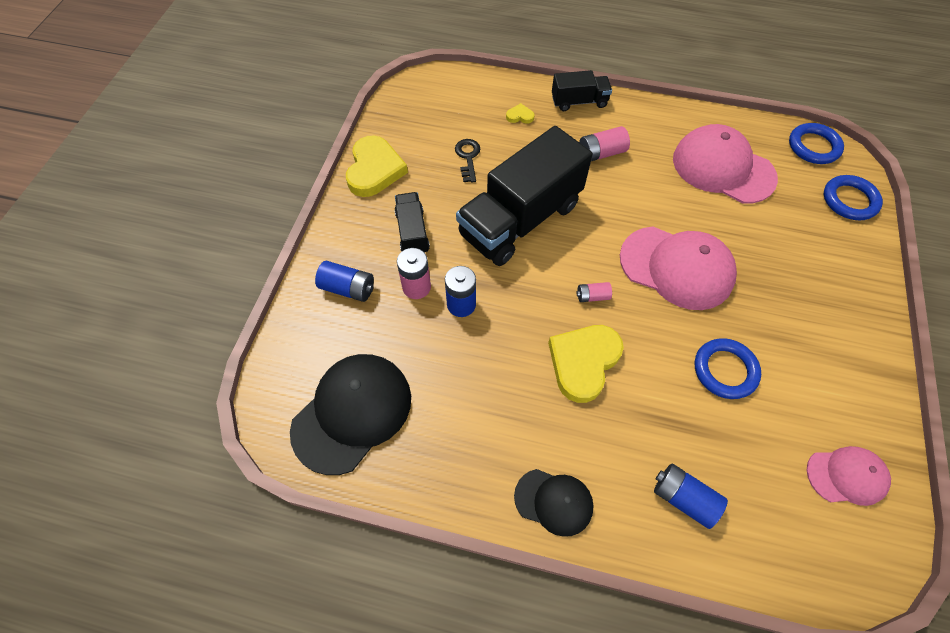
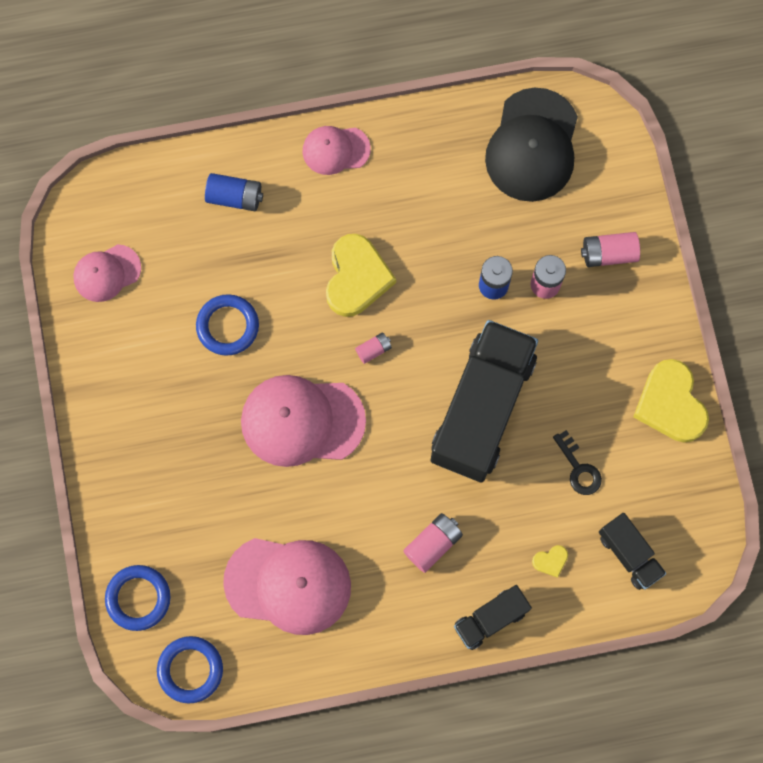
camera: 155 degrees right, 15 degrees up
blue battery [315,261,374,302] -> pink battery [581,232,640,267]
black truck [395,192,430,253] -> black truck moved to [599,513,666,590]
black cap [514,469,594,537] -> pink cap [303,126,371,175]

